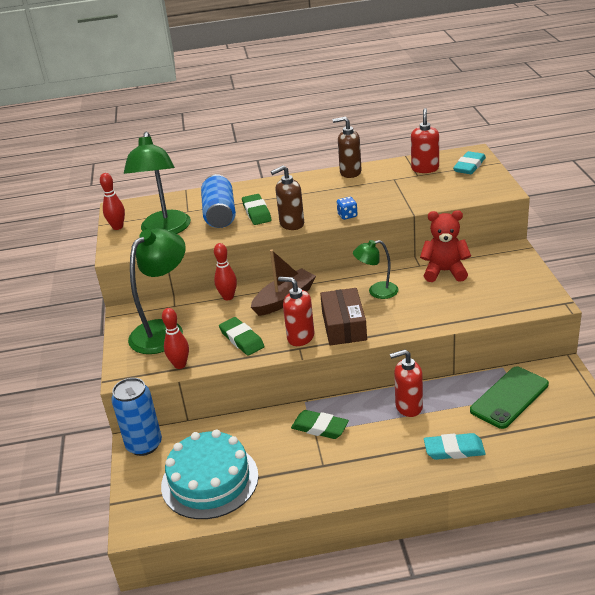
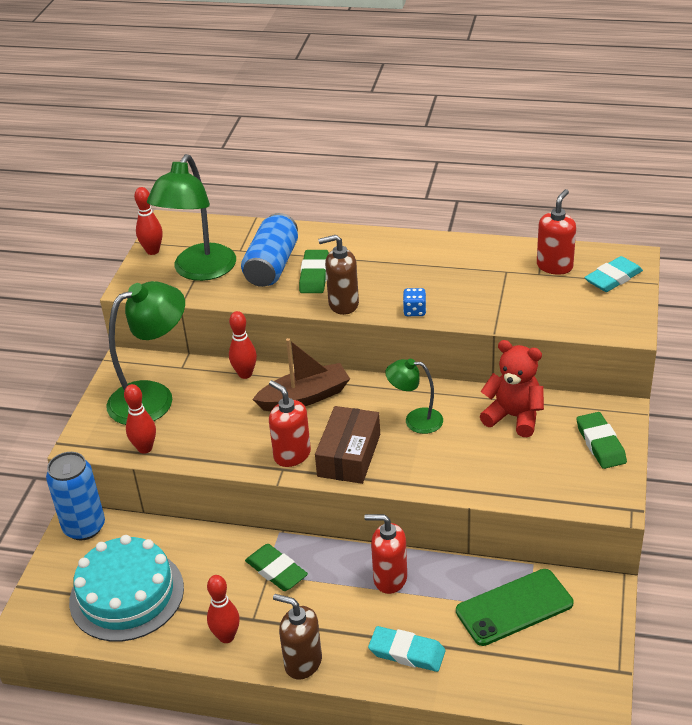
camera: 20 degrees right, 5 degrees up
green eraser [219,317,265,356] -> green eraser moved to [577,412,627,469]
brown soap dispenser [333,117,362,178] -> brown soap dispenser moved to [273,594,322,679]
none -> red bowling pin [207,575,240,643]

